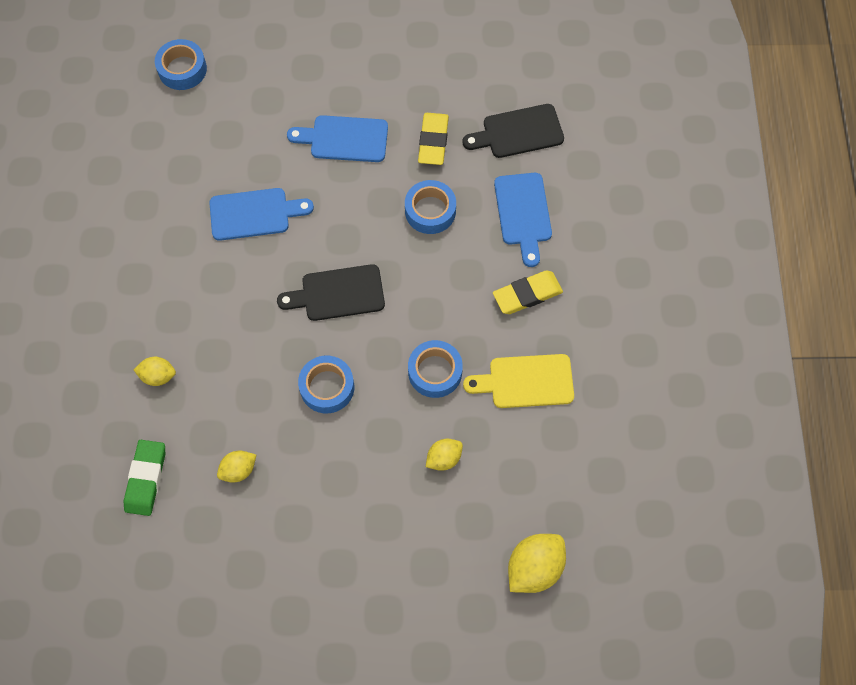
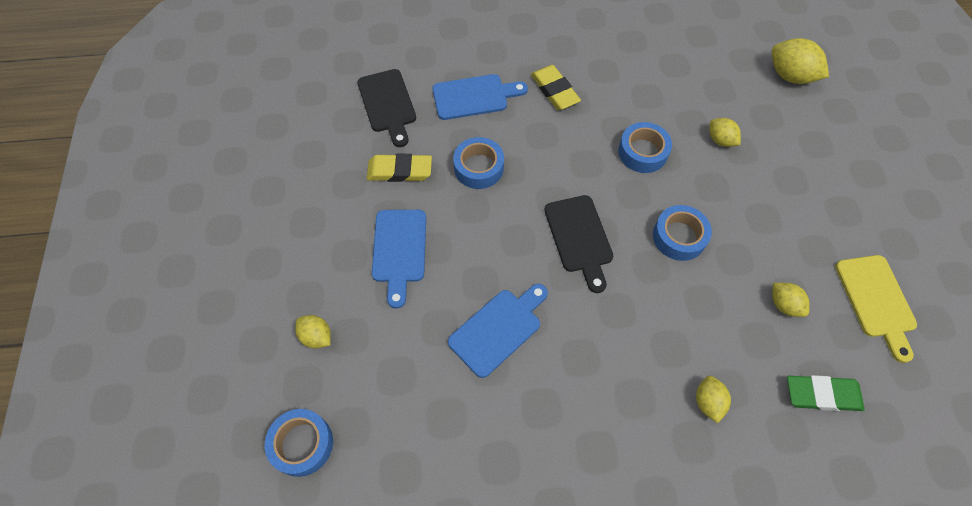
camera: 95 degrees left, 5 degrees down
blue cutting board [209,188,314,241] -> blue cutting board turned 60 degrees clockwise [448,284,548,378]
yellow cutting board [463,354,574,408] -> yellow cutting board moved to [835,255,917,363]
none -> yellow lemon [295,315,331,349]

